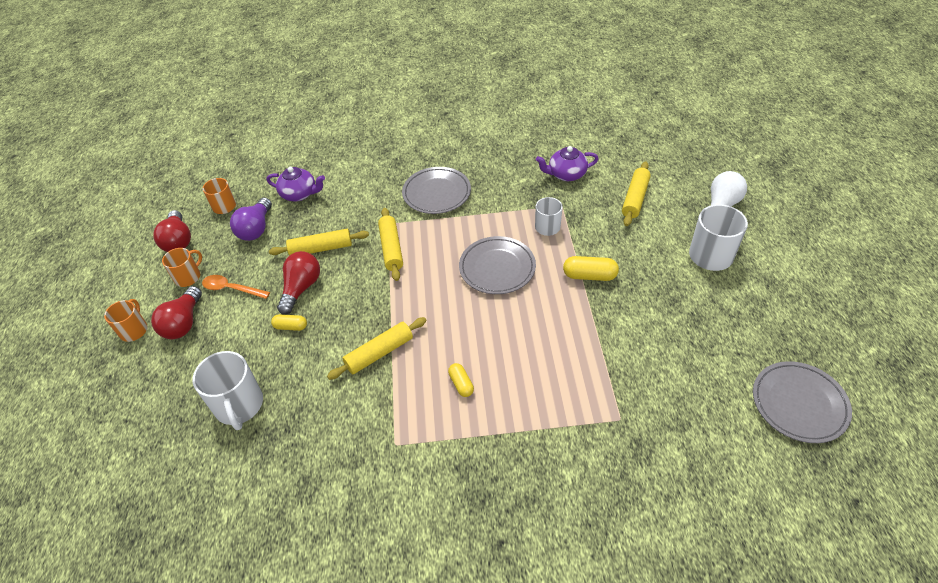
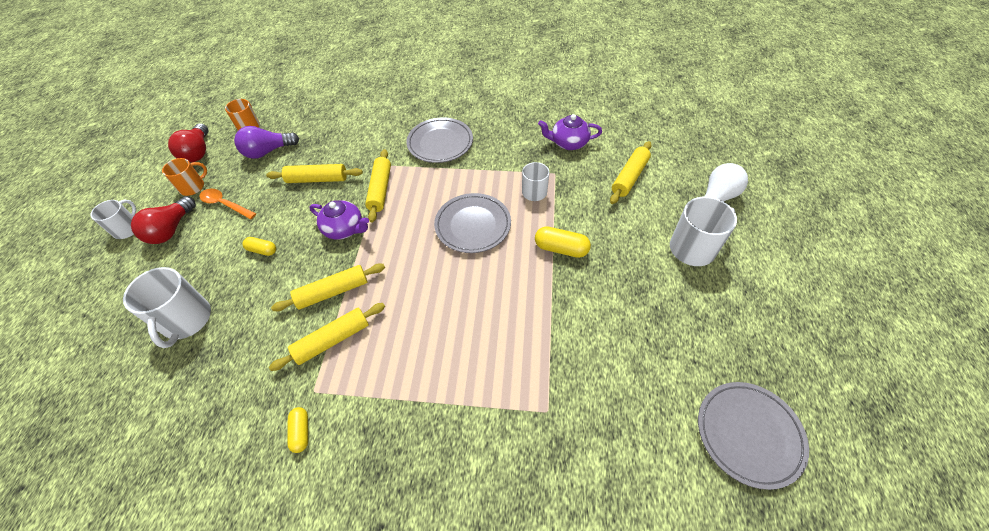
camera: 10 degrees right, 5 degrees up
orange mug [104,299,148,342] -> white mug [90,200,136,239]
purple light bulb [230,198,272,241] -> purple light bulb turned 45 degrees clockwise [234,126,299,159]
purple teapot [267,167,325,201] -> purple teapot moved to [309,200,369,240]
red light bulb [277,251,320,315] -> none
yellow capsule [448,363,474,397] -> yellow capsule moved to [287,407,308,453]
none -> yellow rolling pin [269,303,385,371]

